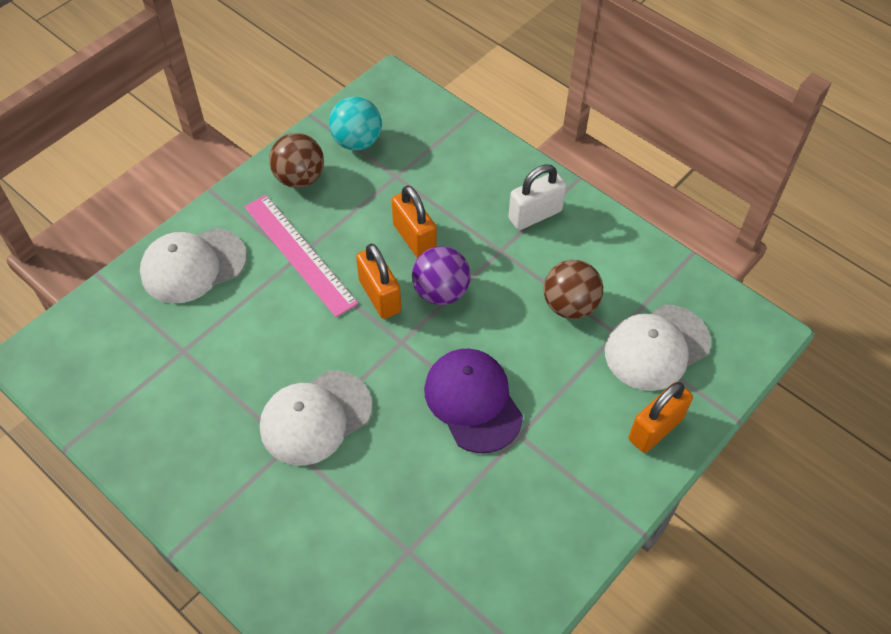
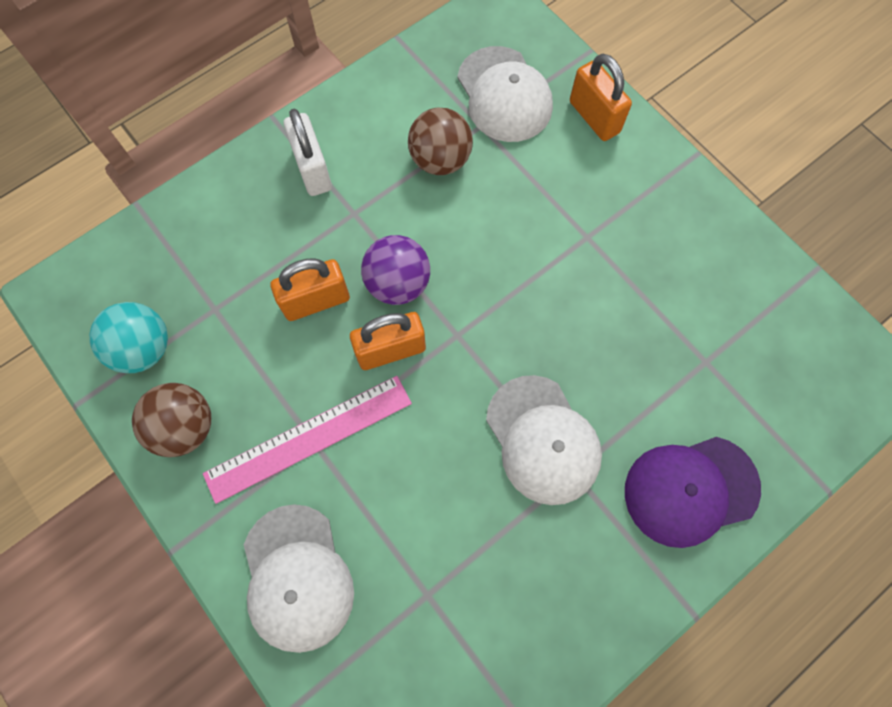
camera: 80 degrees left, 15 degrees up
purple cap [424,348,523,453] -> purple cap moved to [625,437,761,548]

